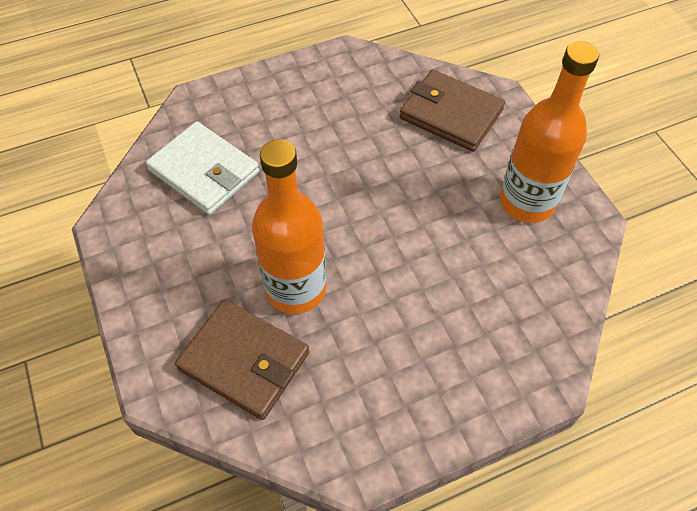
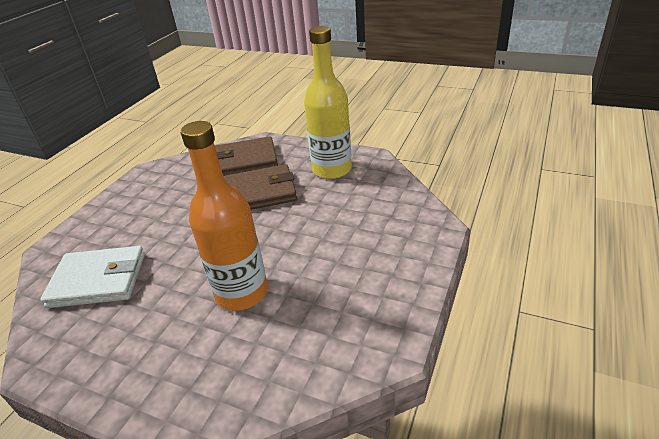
camera: 40 degrees left, 20 degrees down
brown wallet [175,299,309,420] -> brown wallet moved to [224,164,297,210]
orange bottle [500,41,599,223] -> yellow bottle [304,26,352,179]

